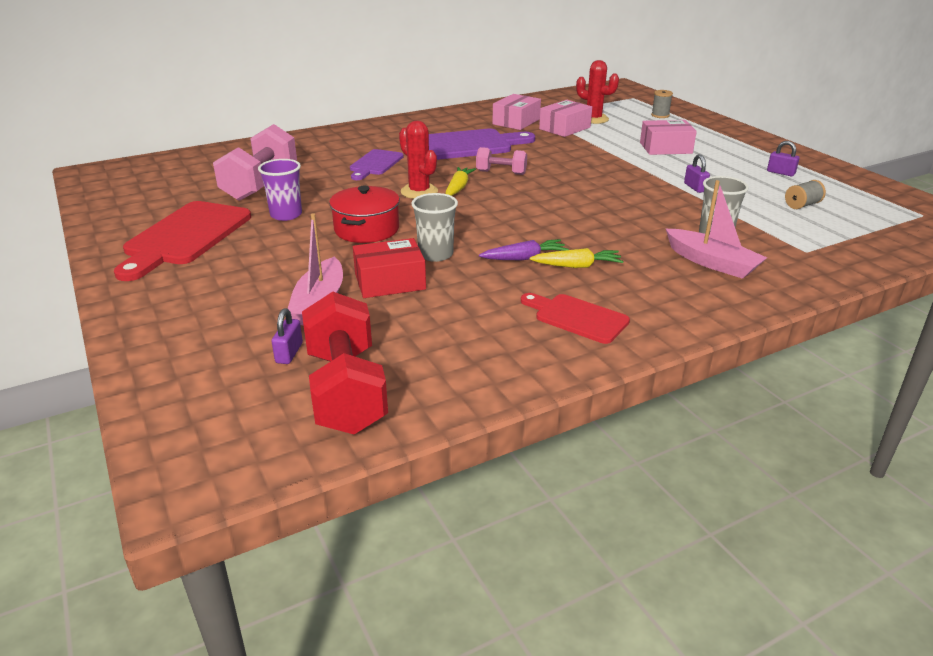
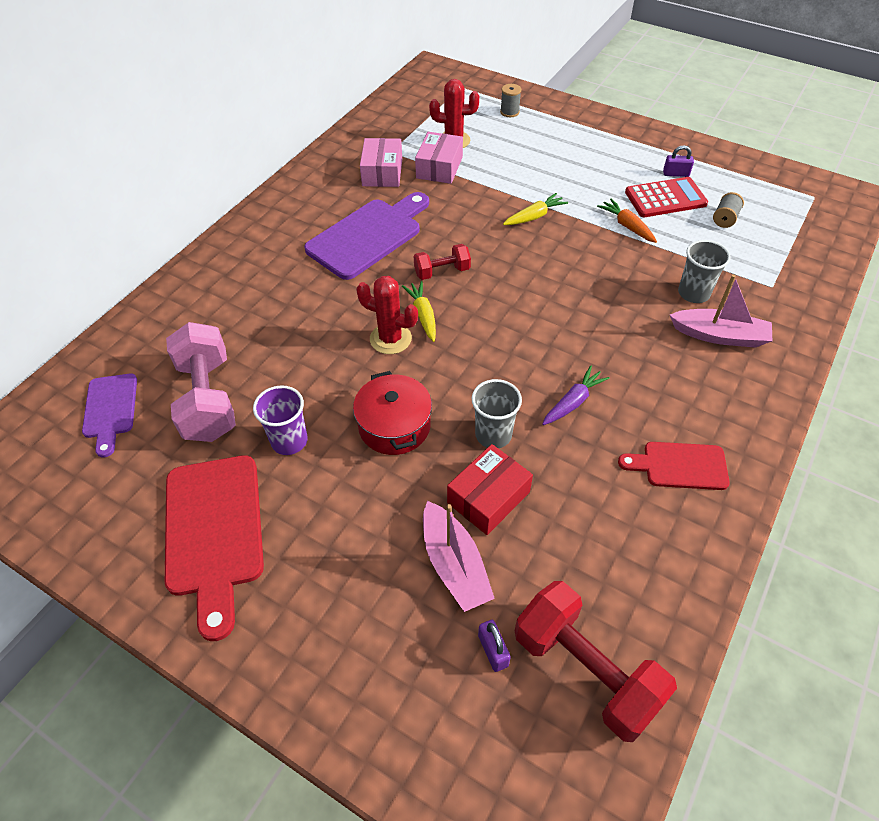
camera: 30 degrees left, 20 degrees up
purple cutting board [350,149,403,180] -> purple cutting board moved to [82,374,137,457]
pink dumbbell [476,147,527,175] -> red dumbbell [414,244,471,280]
yellow carrot [530,248,624,268] -> yellow carrot moved to [503,193,568,225]
pink box [640,120,697,155] -> none
purple padlock [684,154,710,193] -> orange carrot [597,199,657,243]
none -> red calculator [625,177,708,217]

